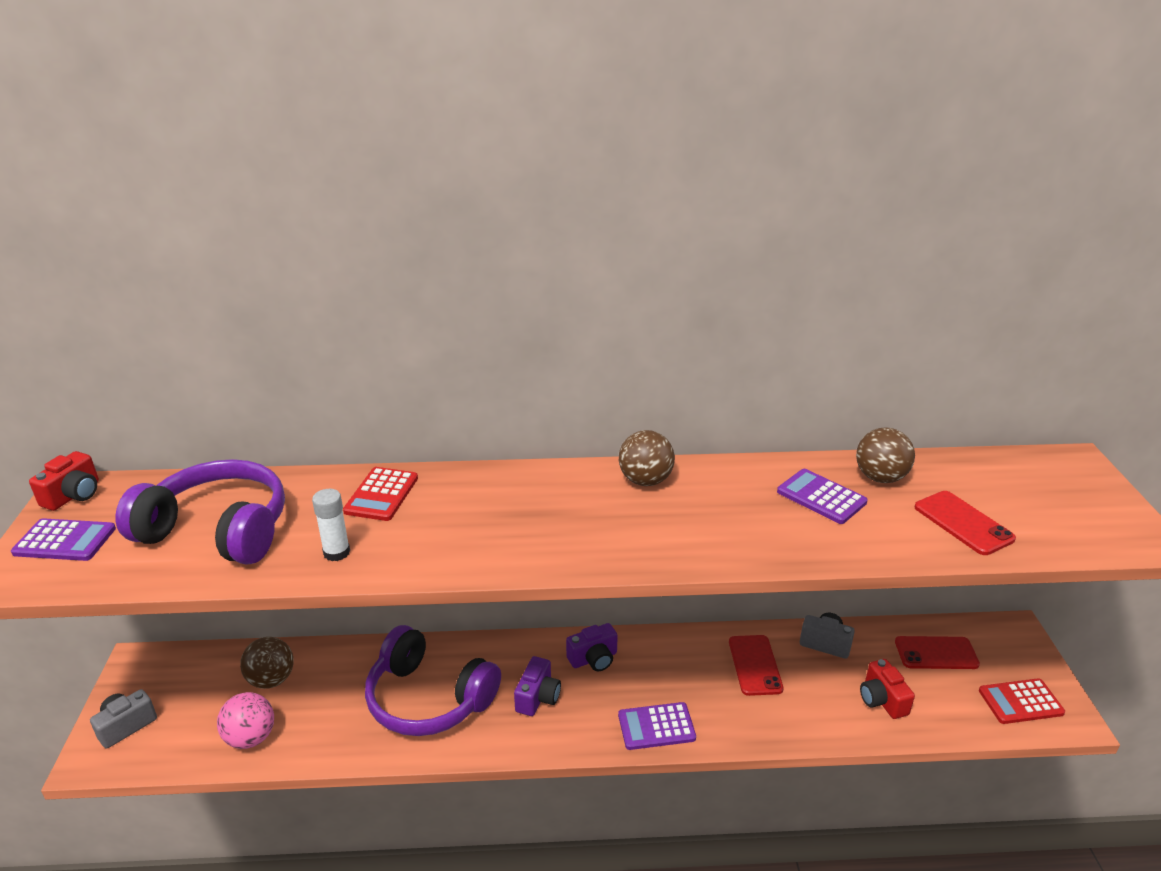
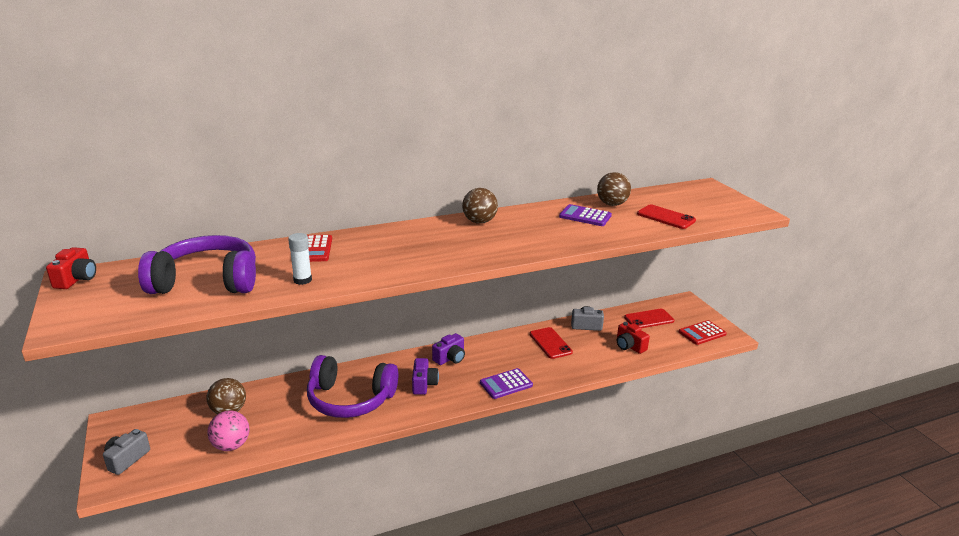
camera: 20 degrees left, 5 degrees down
purple calculator [11,518,116,561] -> none

